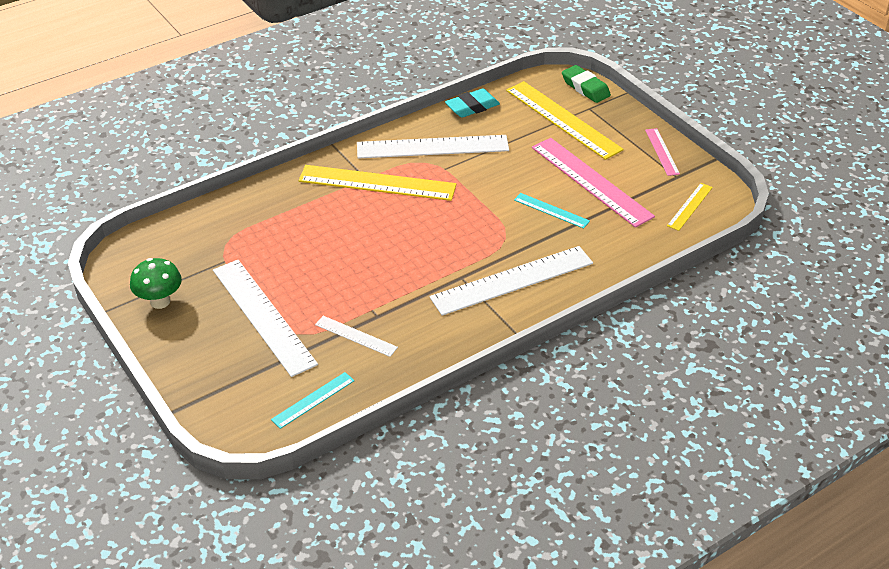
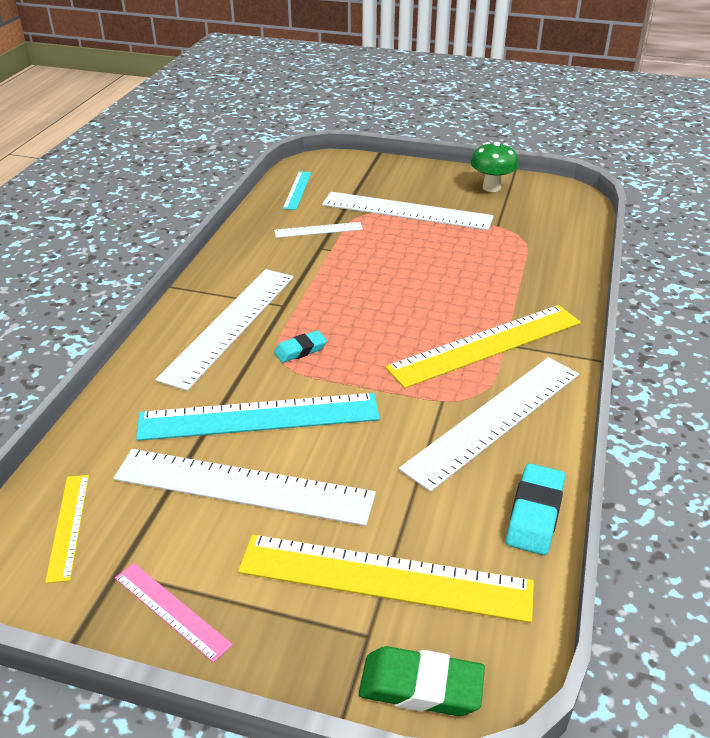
camera: 140 degrees right, 5 degrees down
turquoise ruler [514,193,590,229] -> turquoise ruler [136,393,380,441], size x2.01
pink ruler [532,138,655,228] -> white ruler [113,449,376,526]
none -> turquoise eraser [274,331,327,363]

